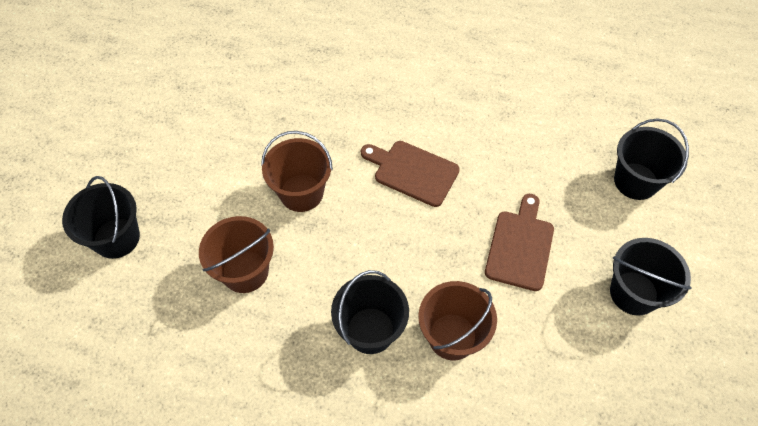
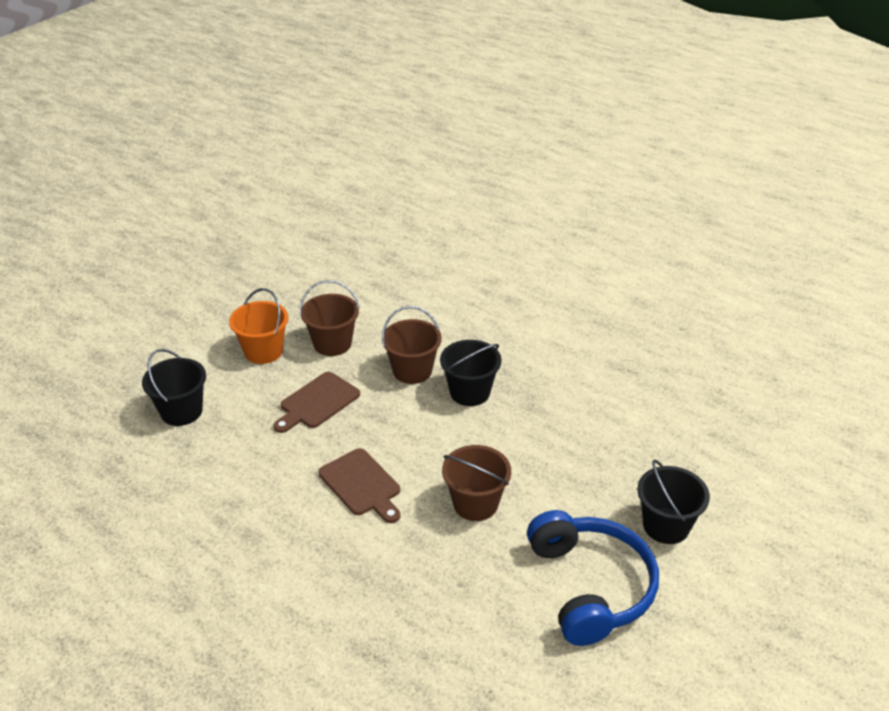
camera: 155 degrees left, 20 degrees down
brown bucket [199,216,274,293] -> brown bucket moved to [300,280,359,356]
black bucket [610,238,691,316] -> orange bucket [229,288,288,364]
none -> blue headphones [527,510,659,646]

